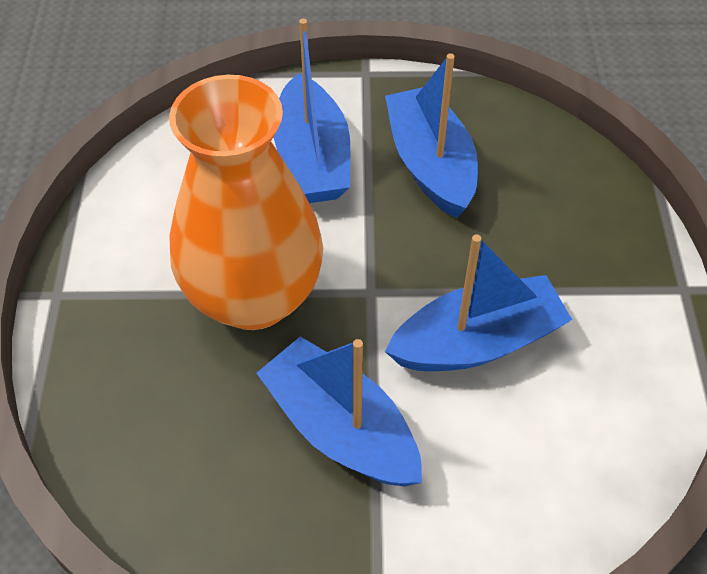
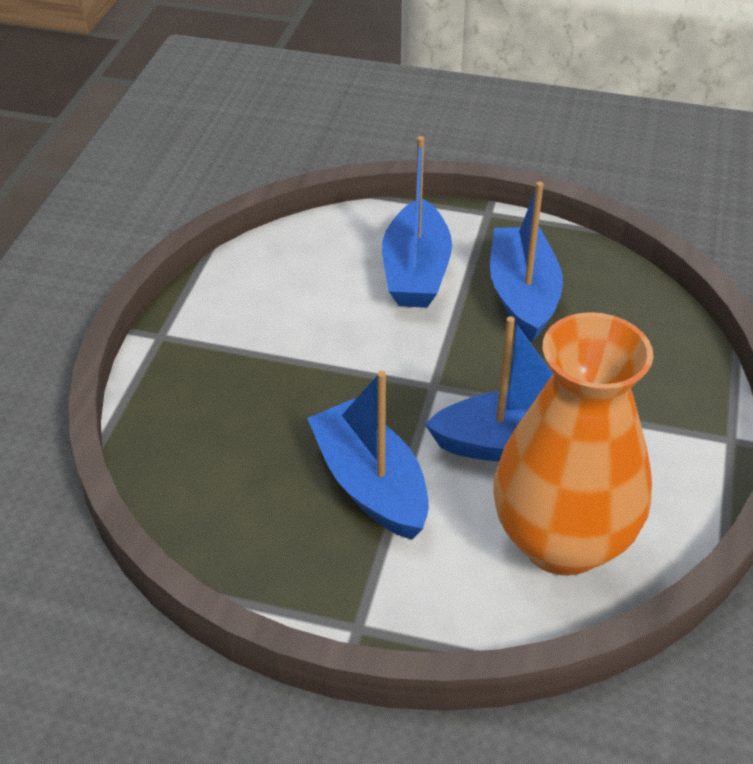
camera: 15 degrees right, 10 degrees down
orange vase [169,75,323,330] -> orange vase moved to [493,312,653,576]

